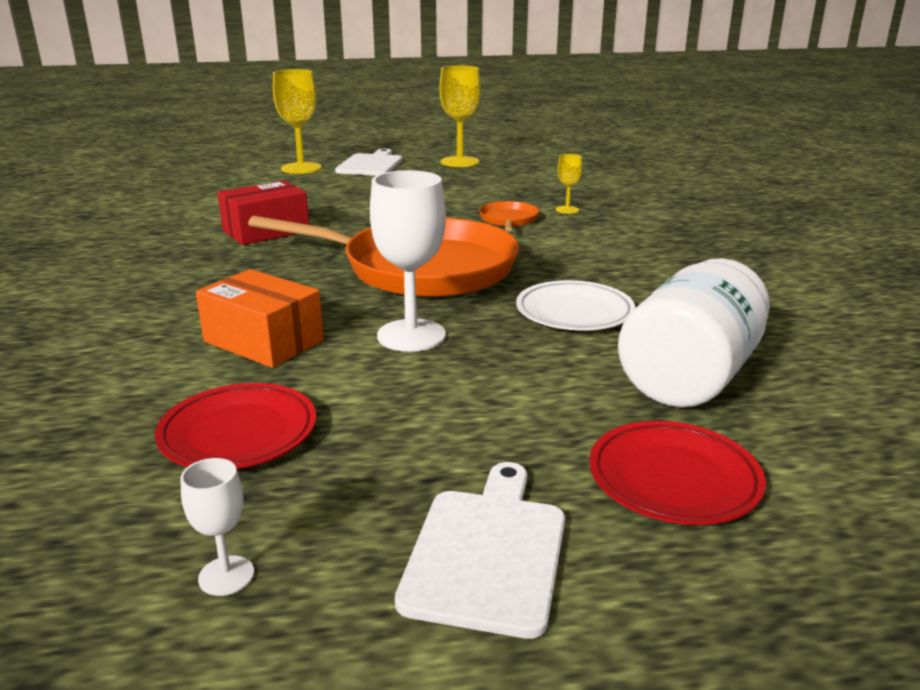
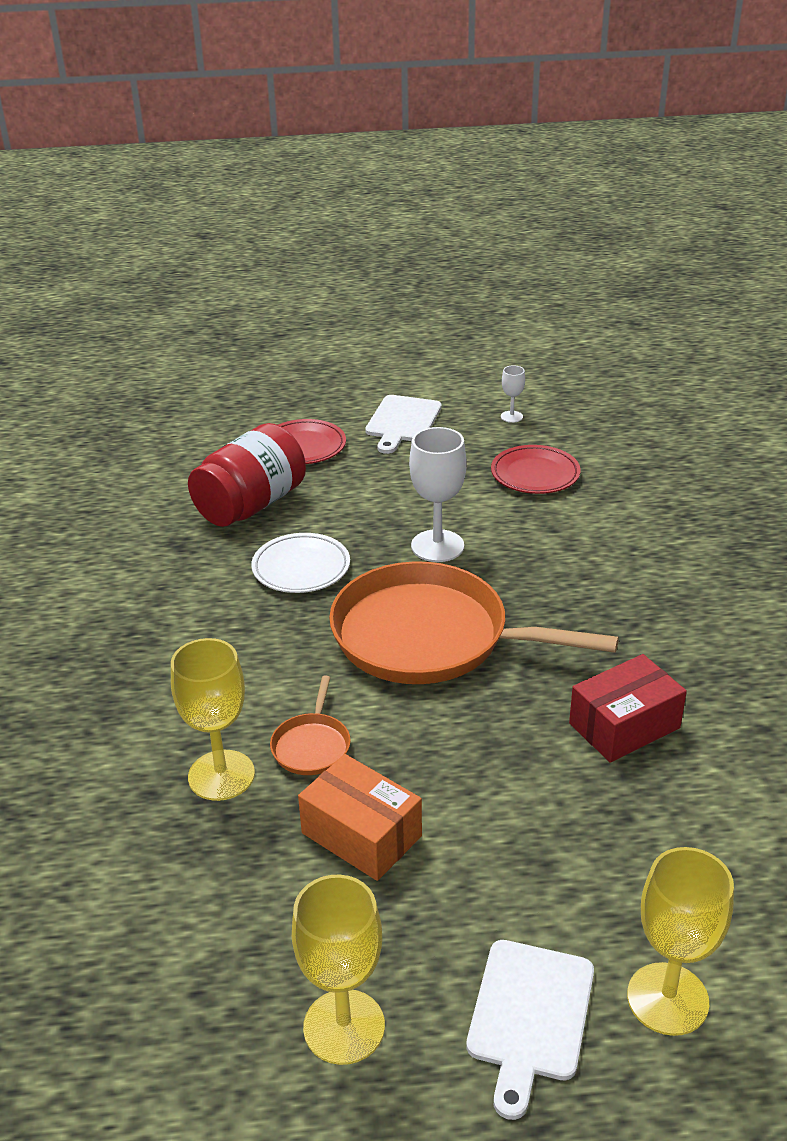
camera: 175 degrees left, 10 degrees up
orange box [196,269,324,368] -> orange box moved to [298,754,422,881]
yellow goblet [556,154,582,214] -> yellow goblet [171,638,255,801], size x2.03
white jar [618,258,770,408] -> red jar [188,423,306,527]

